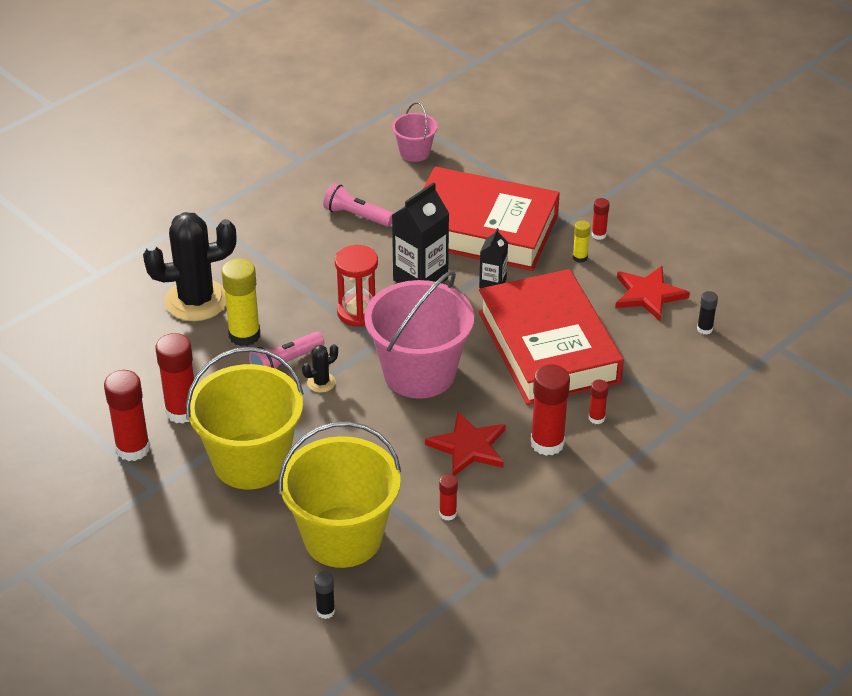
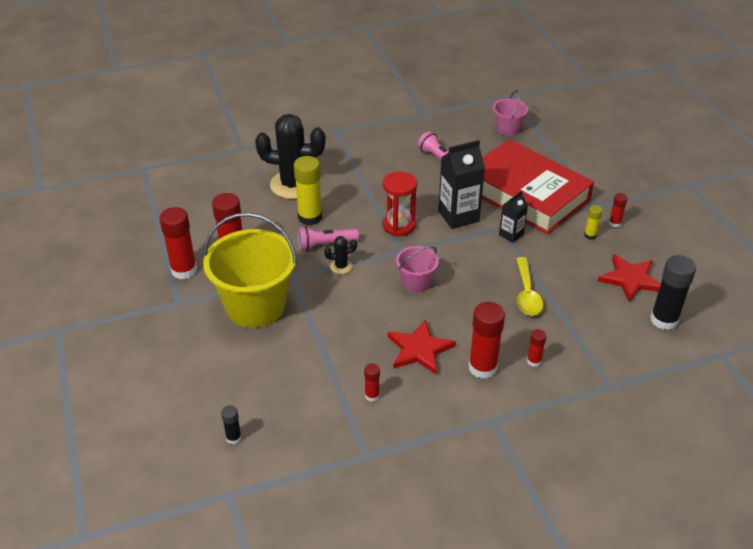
camera: 25 degrees right, 0 degrees up
yellow bucket [278,421,401,568] -> none
pink bucket [364,271,474,399] -> pink bucket [396,246,439,292], size x0.49
red book [478,269,624,405] -> yellow spoon [516,257,543,316]
black glue stick [697,291,718,335] -> black glue stick [650,255,696,330], size x1.99

